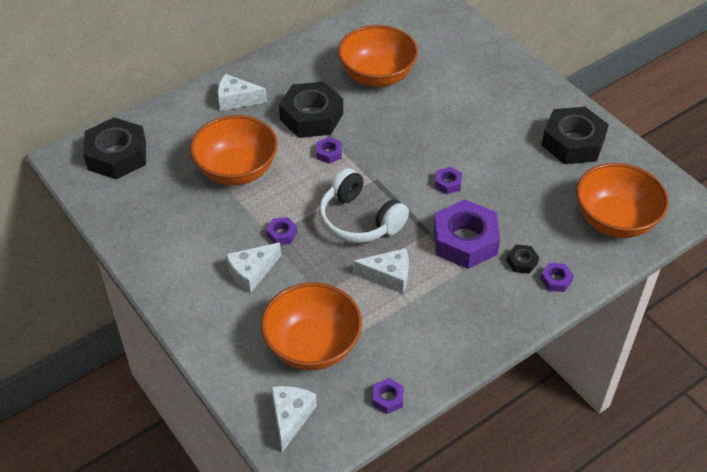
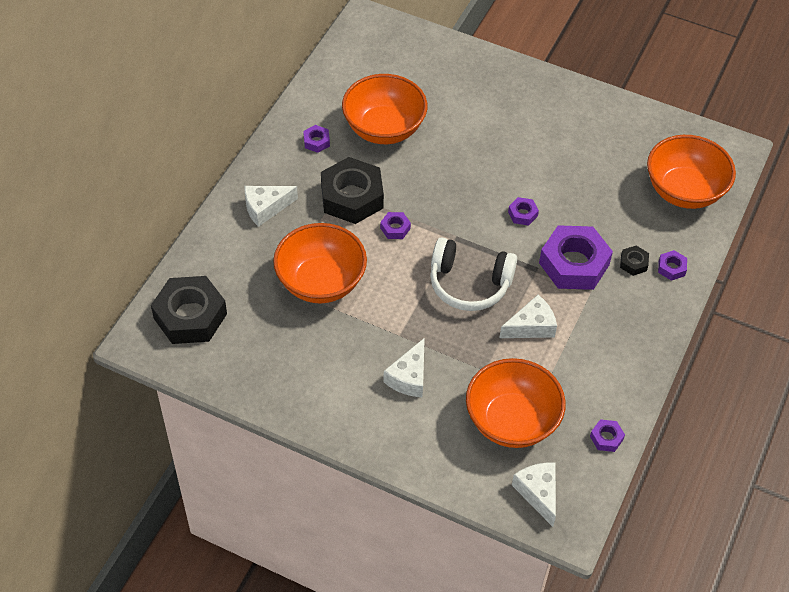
camera: 30 degrees left, 5 degrees up
purple nut [266,217,297,245] -> purple nut moved to [303,125,330,153]
black nut [541,107,609,164] -> none

